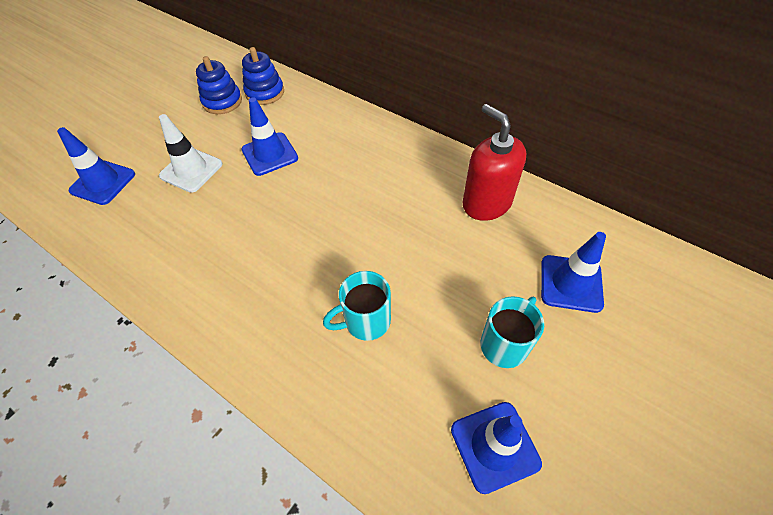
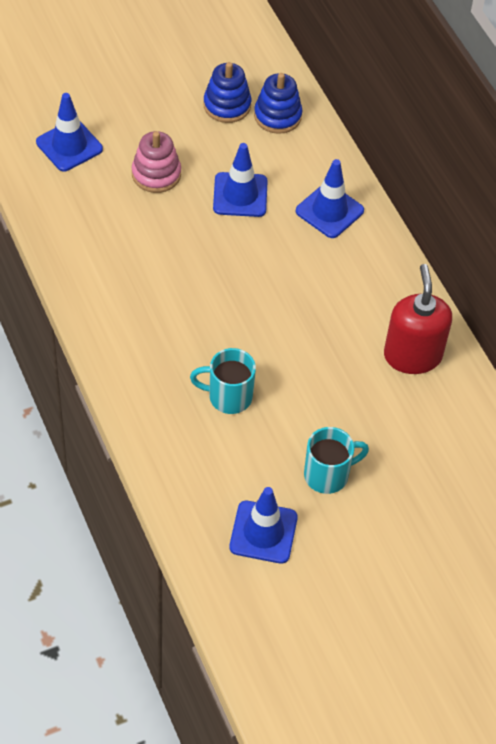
camera: 25 degrees right, 0 degrees up
white traffic cone [159,114,223,193] -> pink stacking toy [132,131,181,193]
blue traffic cone [541,232,606,313] -> blue traffic cone moved to [296,159,364,238]

